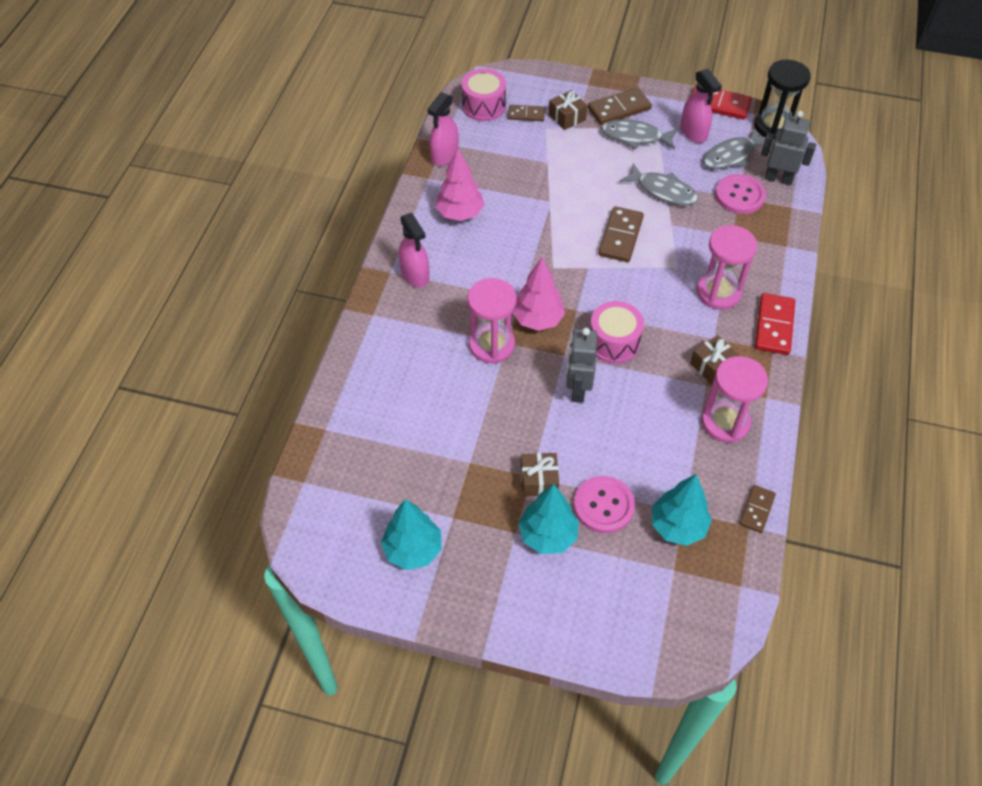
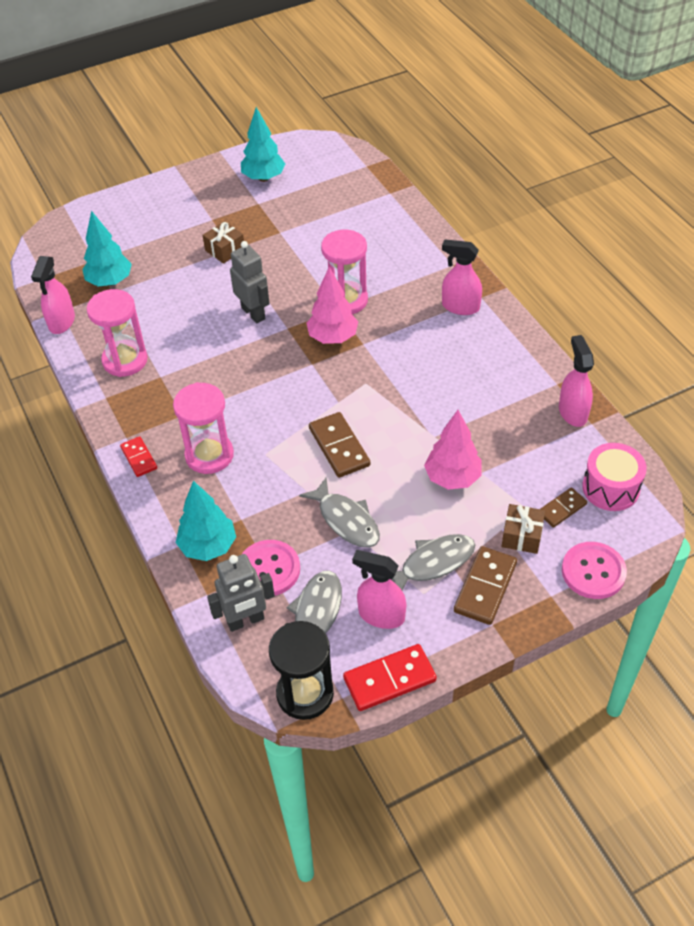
camera: 140 degrees right, 5 degrees down
pink tree [435,148,485,221] -> pink tree moved to [424,410,482,490]
turquoise tree [518,484,579,554] -> turquoise tree moved to [176,481,236,561]
pink button [574,476,635,533] -> pink button moved to [562,542,627,599]
pink drum [590,301,644,364] -> none
grey fish [620,163,698,206] -> grey fish turned 120 degrees counterclockwise [299,478,380,548]
brown gift [690,335,739,385] -> none
brown domino [740,485,776,533] -> pink spray bottle [31,256,75,334]
red domino [755,293,795,355] -> red domino [120,436,157,477], size x0.62

